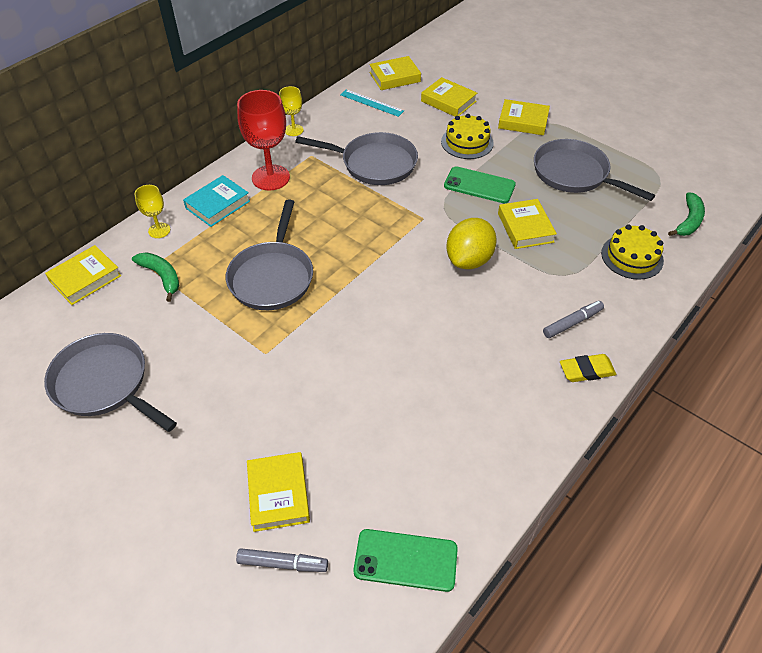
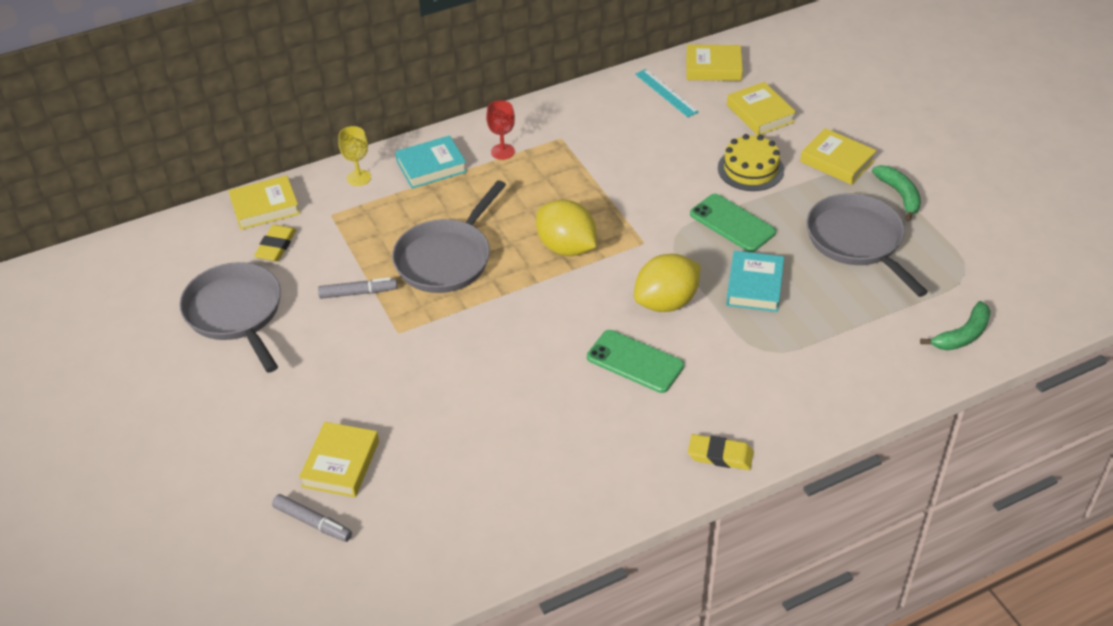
camera: 25 degrees right, 5 degrees down
green banana [132,252,180,302] -> green banana moved to [872,165,921,221]
red goblet [237,90,290,190] -> red goblet [486,100,515,160], size x0.53
yellow goblet [279,86,304,136] -> none
grey pan [295,132,418,185] -> none
green phone [353,529,458,592] -> green phone moved to [587,330,684,393]
yellow book [498,199,557,249] -> turquoise book [726,251,784,312]
grey marker [543,301,604,338] -> grey marker moved to [318,277,397,299]
yellow cake [601,224,664,280] -> none
none -> yellow eraser [254,225,296,261]
none -> yellow lemon [536,200,596,256]

